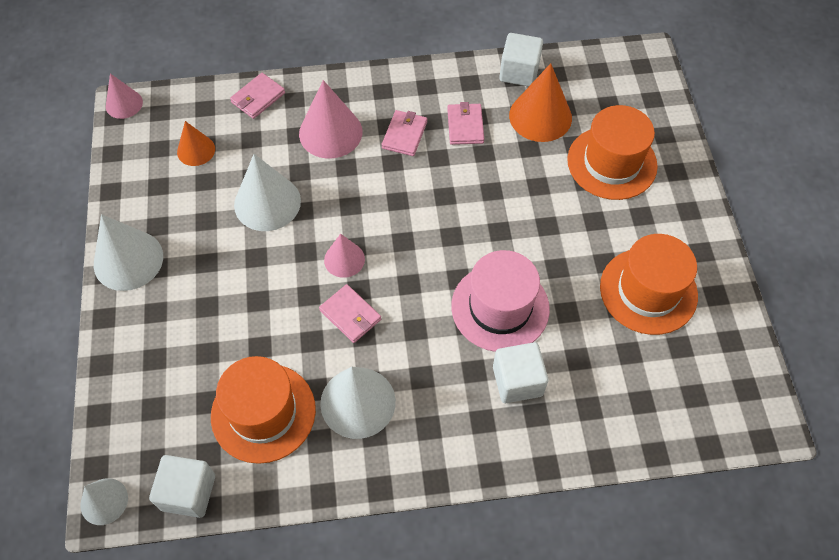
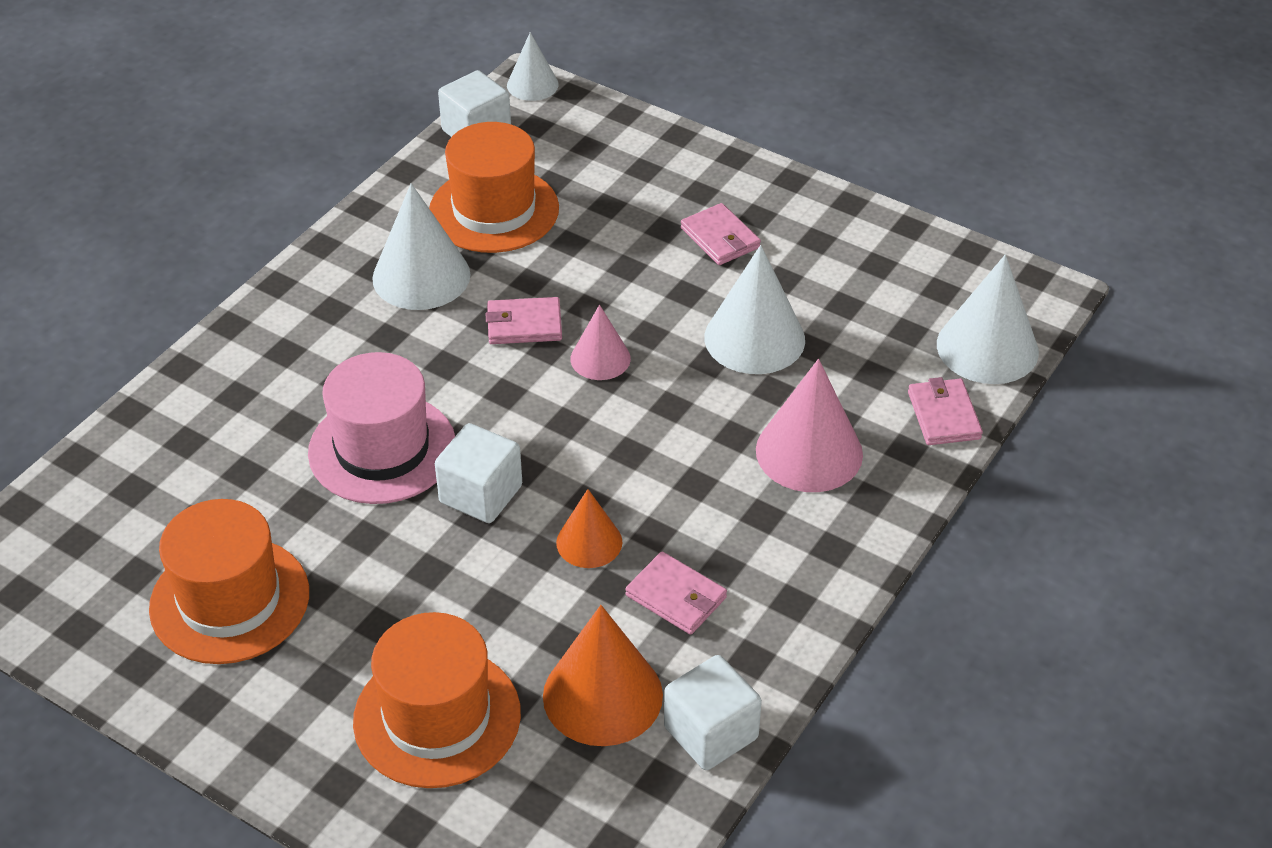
camera: 130 degrees right, 15 degrees down
white cone [94,214,163,291] -> white cone moved to [937,254,1039,384]
pink cone [106,73,143,119] -> none
orange cone [177,121,215,166] -> orange cone moved to [556,489,622,568]
pink wallet [382,110,427,156] -> pink wallet moved to [681,203,761,265]
white cube [493,342,548,403] -> white cube moved to [435,423,522,523]

